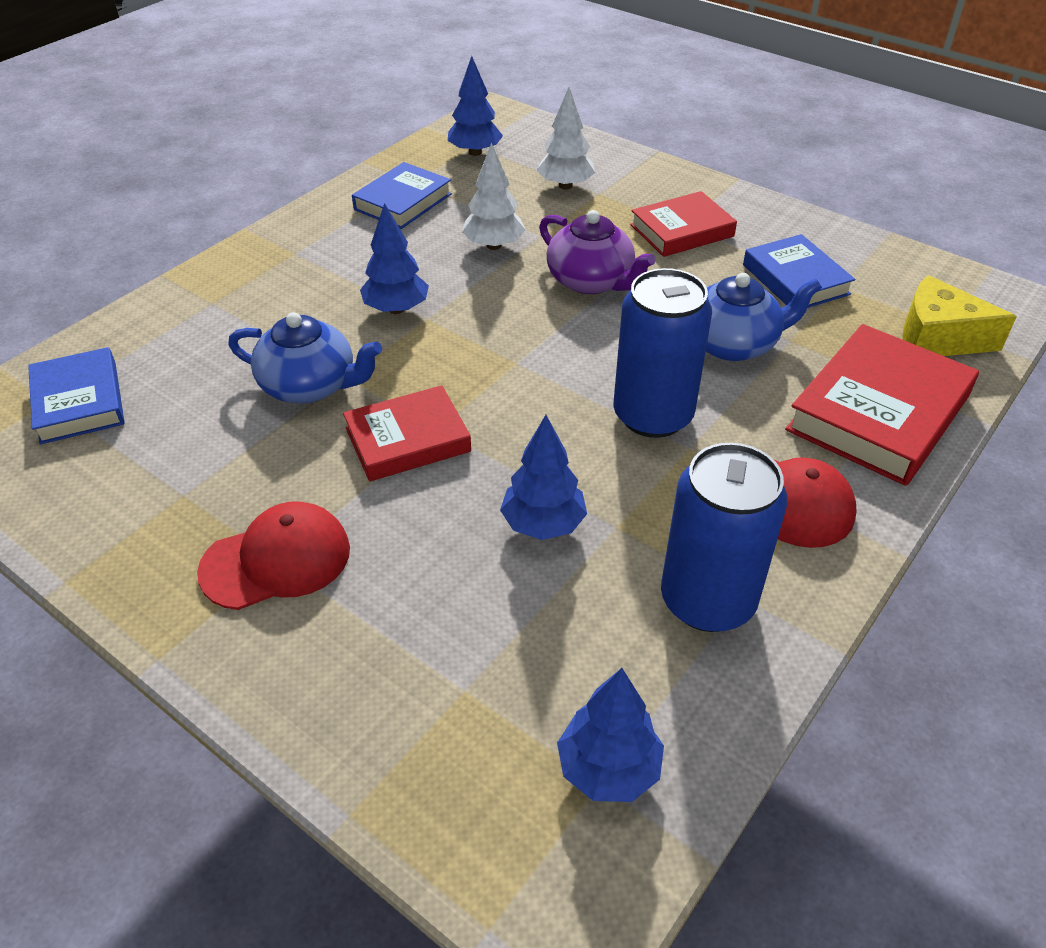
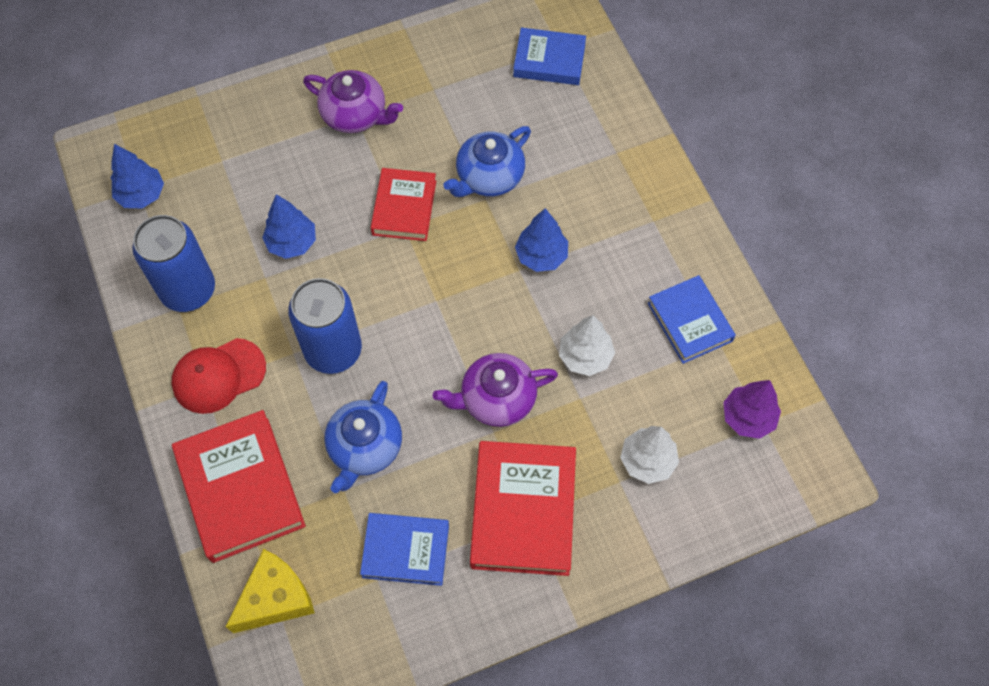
camera: 120 degrees right, 20 degrees up
red cap [197,501,350,610] -> purple teapot [303,70,403,133]
blue tree [448,56,503,156] -> purple tree [723,380,781,439]
red book [630,191,737,257] -> red book [470,441,576,576], size x1.57

